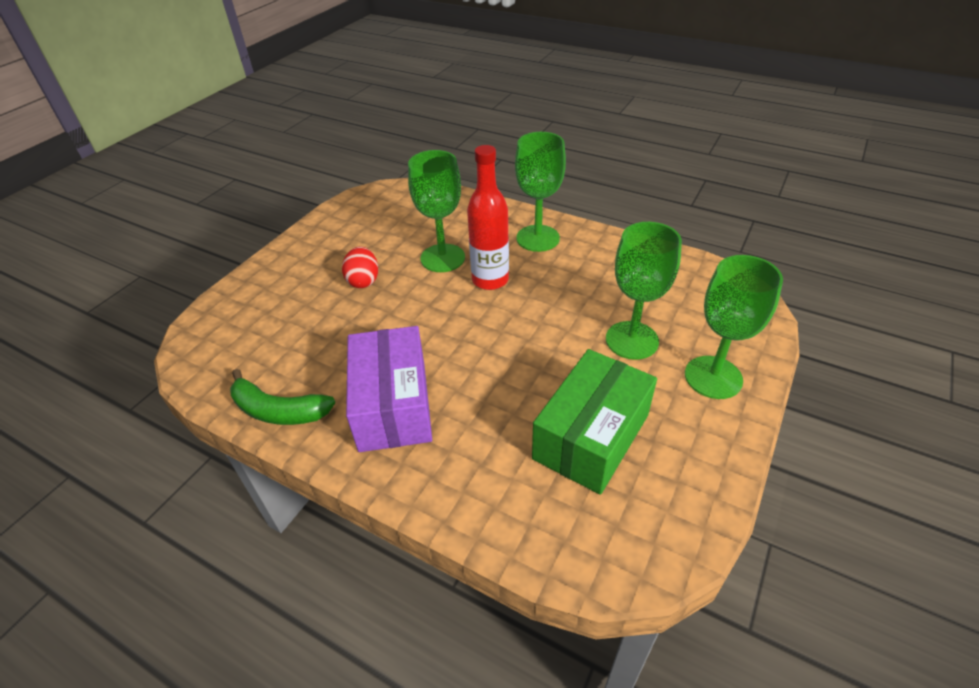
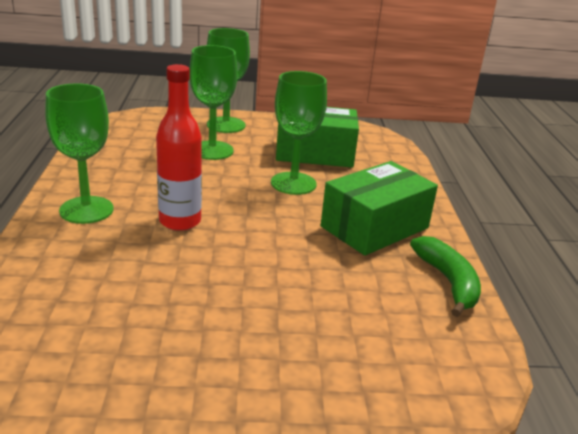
camera: 125 degrees left, 15 degrees down
red egg [342,247,378,288] -> none
purple box [346,326,432,452] -> green box [321,161,438,256]
green goblet [408,150,465,272] -> green goblet moved to [271,71,327,195]

